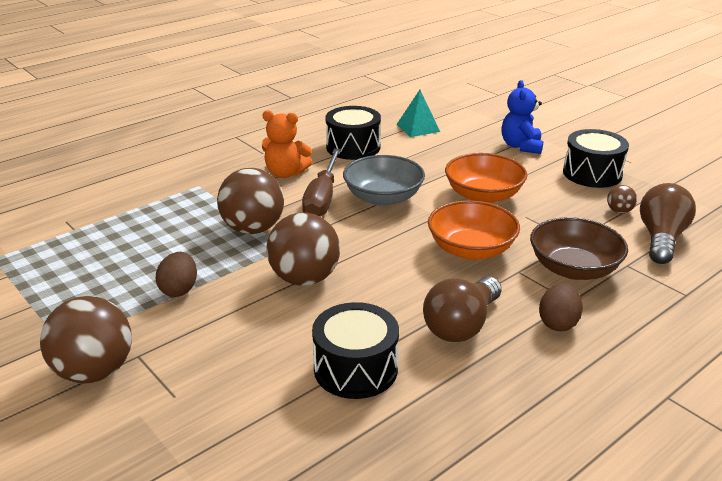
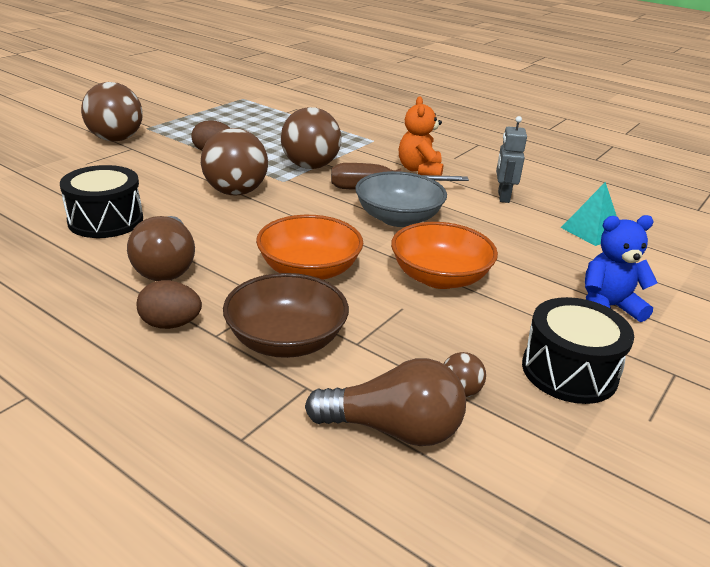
camera: 75 degrees right, 0 degrees up
black drum [326,106,381,160] -> grey robot [496,116,527,203]
brown light bulb [423,276,502,342] -> brown light bulb turned 120 degrees counterclockwise [127,216,195,281]

